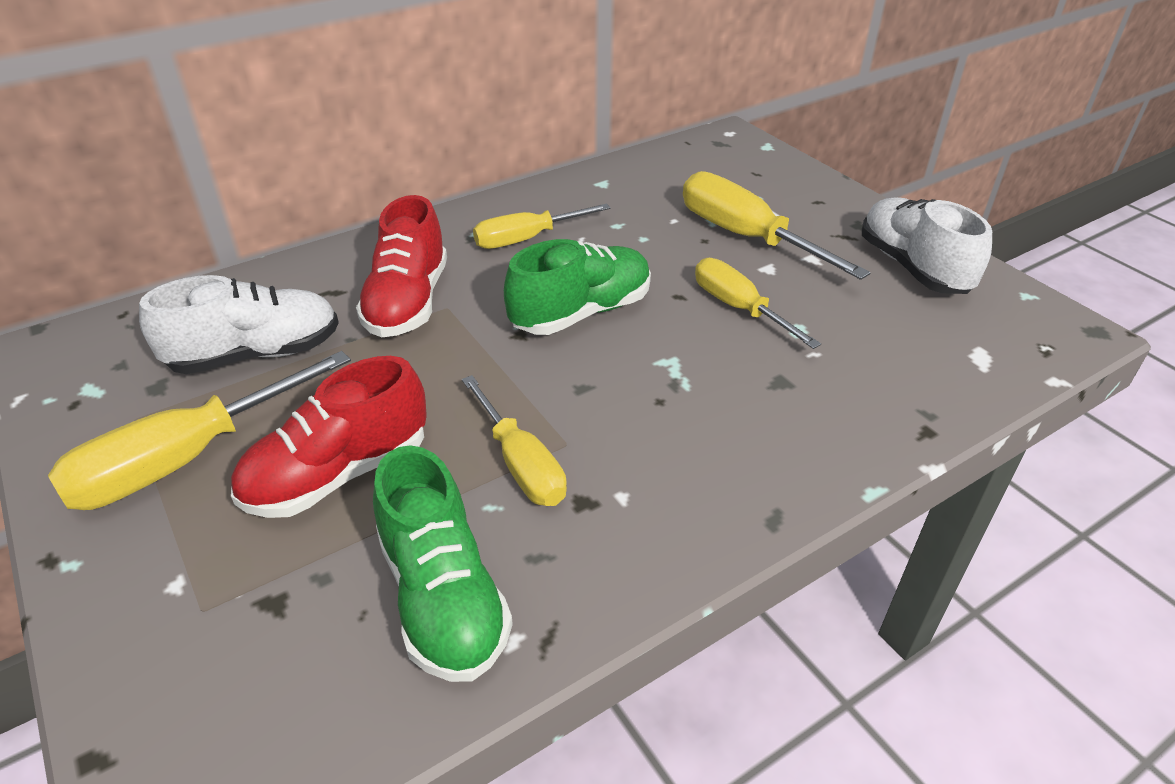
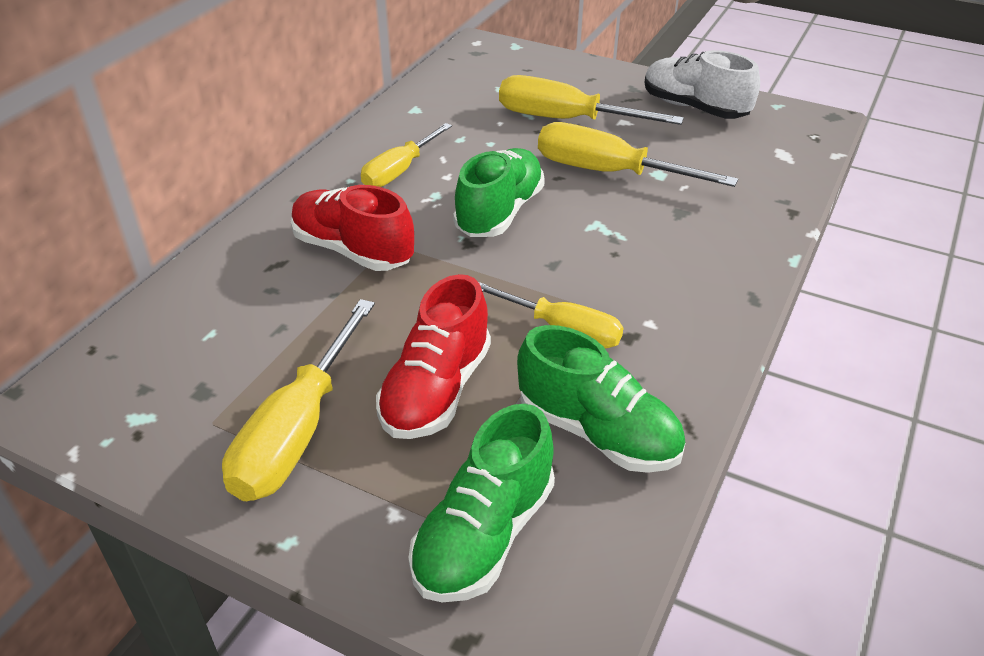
camera: 30 degrees left, 0 degrees up
white shoe [139,275,339,374] -> none
red shoe [356,195,447,337] -> red shoe turned 150 degrees clockwise [291,185,414,271]
yellow screwdriver [695,258,821,349] -> yellow screwdriver [538,122,738,187], size x1.51
none -> green shoe [408,404,555,602]

